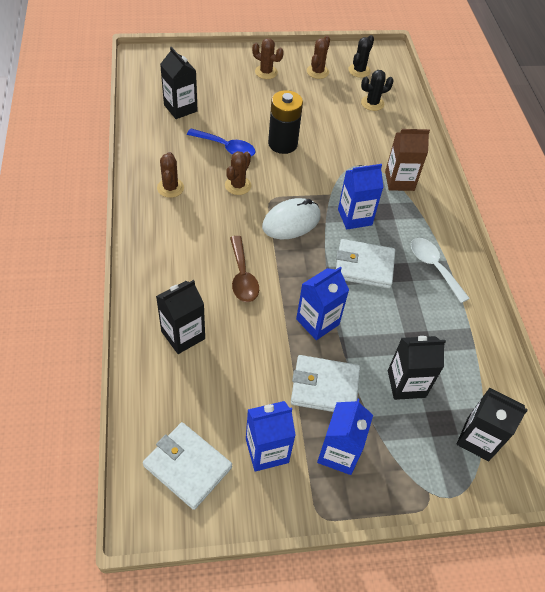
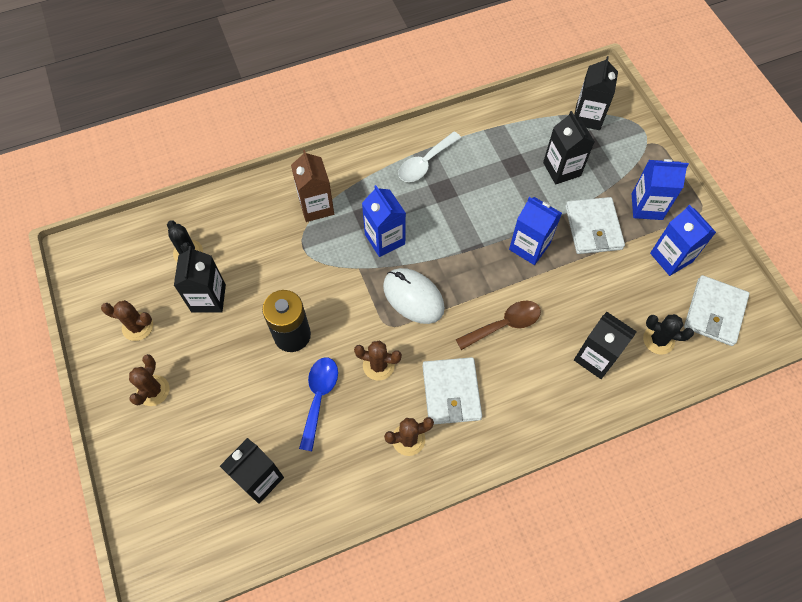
camera: 100 degrees left, 10 degrees up
white wallet [336,239,395,289] -> white wallet moved to [423,357,482,425]
black cactus [348,35,374,78] -> black cactus moved to [643,314,694,355]
none -> black carton [174,246,226,313]

